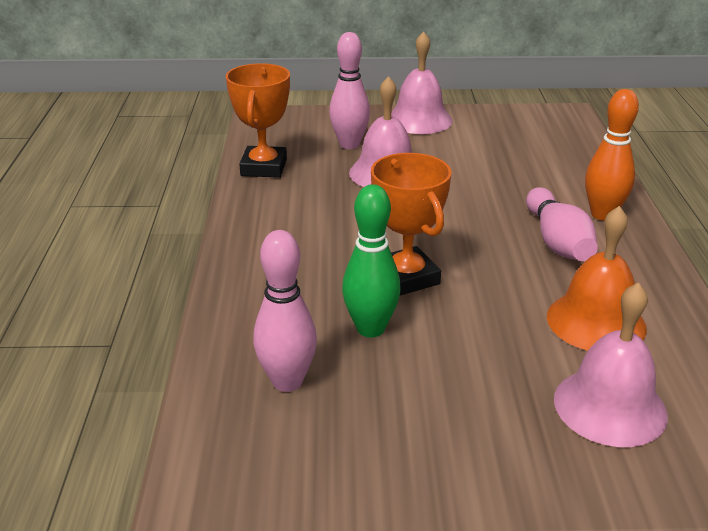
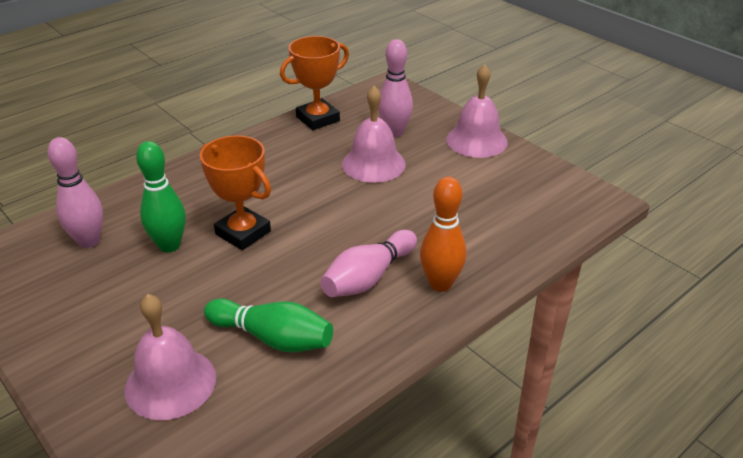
camera: 50 degrees right, 5 degrees up
orange trophy [371,153,451,296] -> orange trophy turned 75 degrees counterclockwise [200,135,271,250]
orange bell [547,206,647,351] -> green bowling pin [204,298,333,352]

